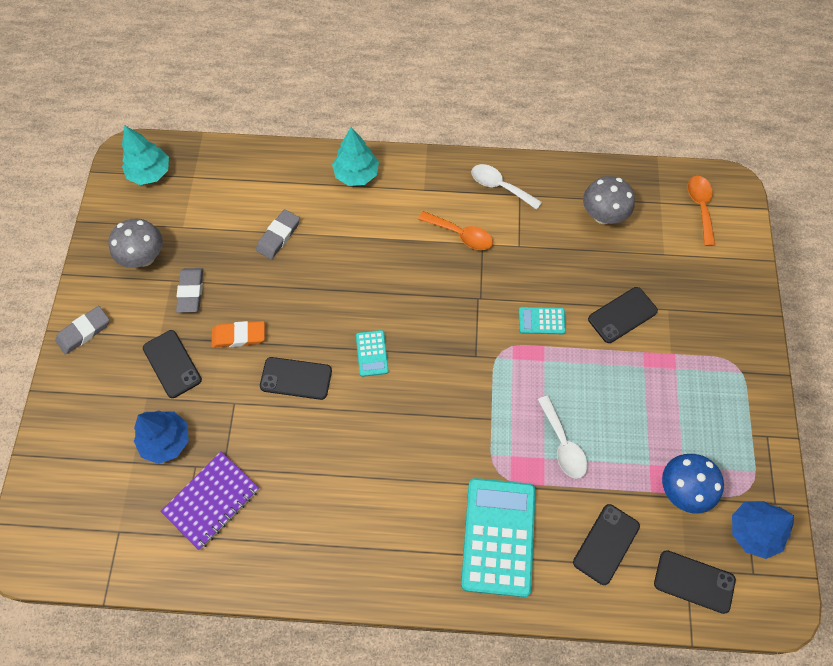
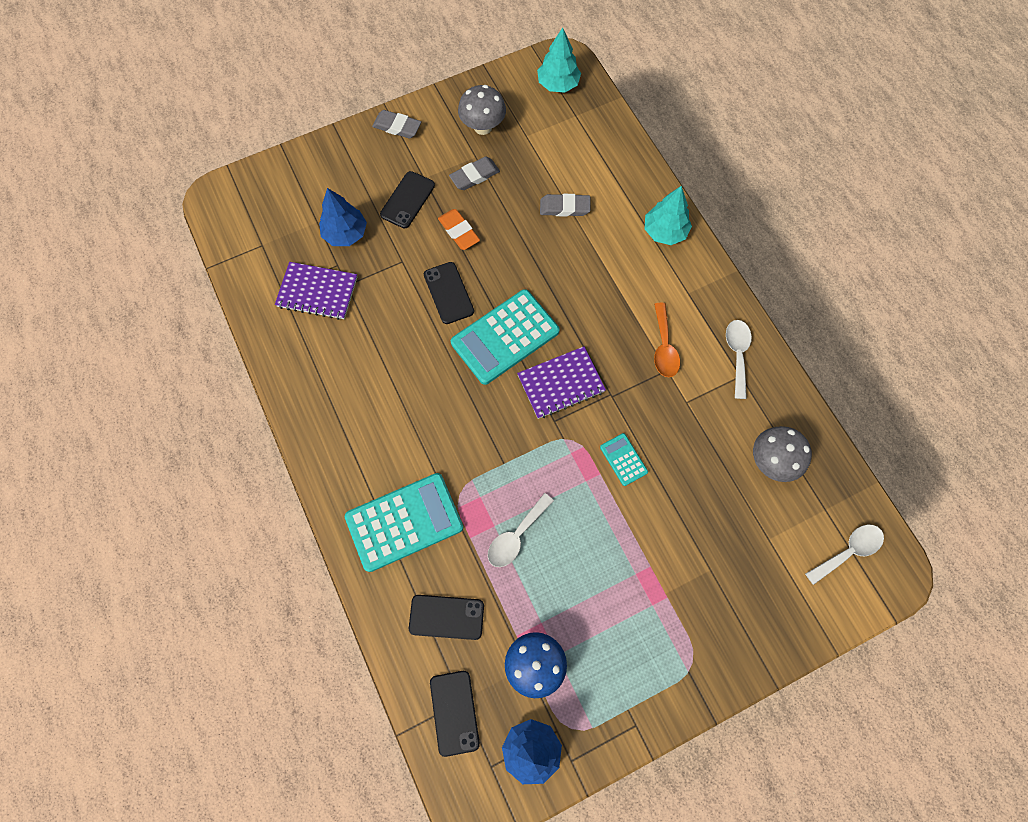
camera: 60 degrees right, 5 degrees up
turquoise calculator [356,330,389,377] -> turquoise calculator [451,289,560,385], size x2.15
black phone [588,287,658,343] -> none
orange spoon [688,176,715,246] -> white spoon [805,524,884,585]
none -> purple notebook [517,347,606,419]

